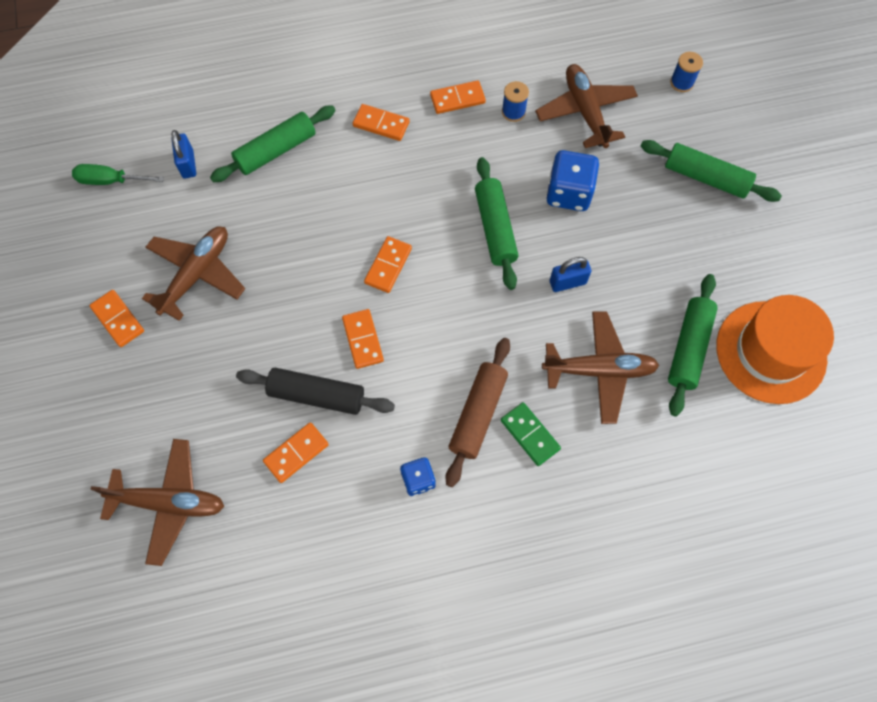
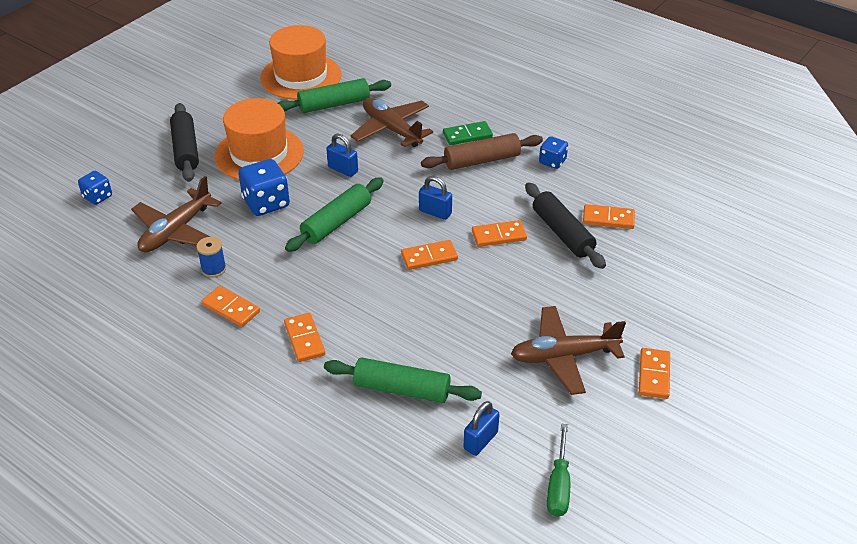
camera: 130 degrees left, 25 degrees down
green screwdriver [72,164,164,185] -> green screwdriver turned 45 degrees clockwise [547,424,570,517]
brown plane [90,439,224,566] -> none
orange domino [342,309,384,369] -> orange domino turned 45 degrees clockwise [472,220,527,247]
green domino [501,402,561,466] -> green domino turned 60 degrees clockwise [443,121,493,145]
green rolling pin [641,140,782,202] -> black rolling pin [170,103,199,182]
blue spool [670,52,703,92] -> blue dice [78,171,112,205]
none -> orange hat [215,98,304,180]
none -> blue padlock [419,176,452,220]

